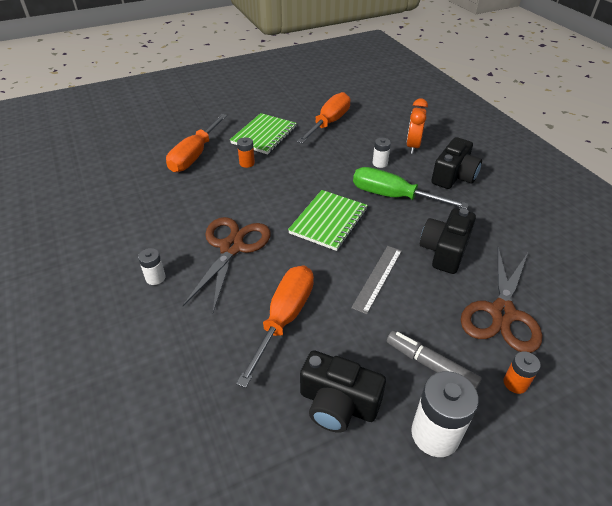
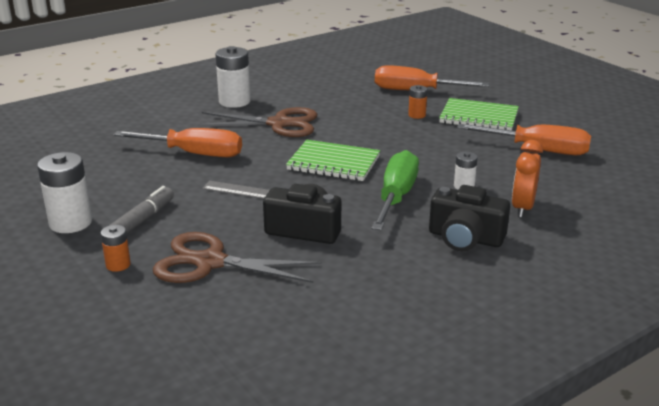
camera: 80 degrees right, 15 degrees down
white battery [138,248,166,285] -> white battery [215,46,251,108], size x1.87
black camera [300,350,386,433] -> none
orange clock [406,98,428,154] -> orange clock turned 75 degrees counterclockwise [512,140,543,218]

